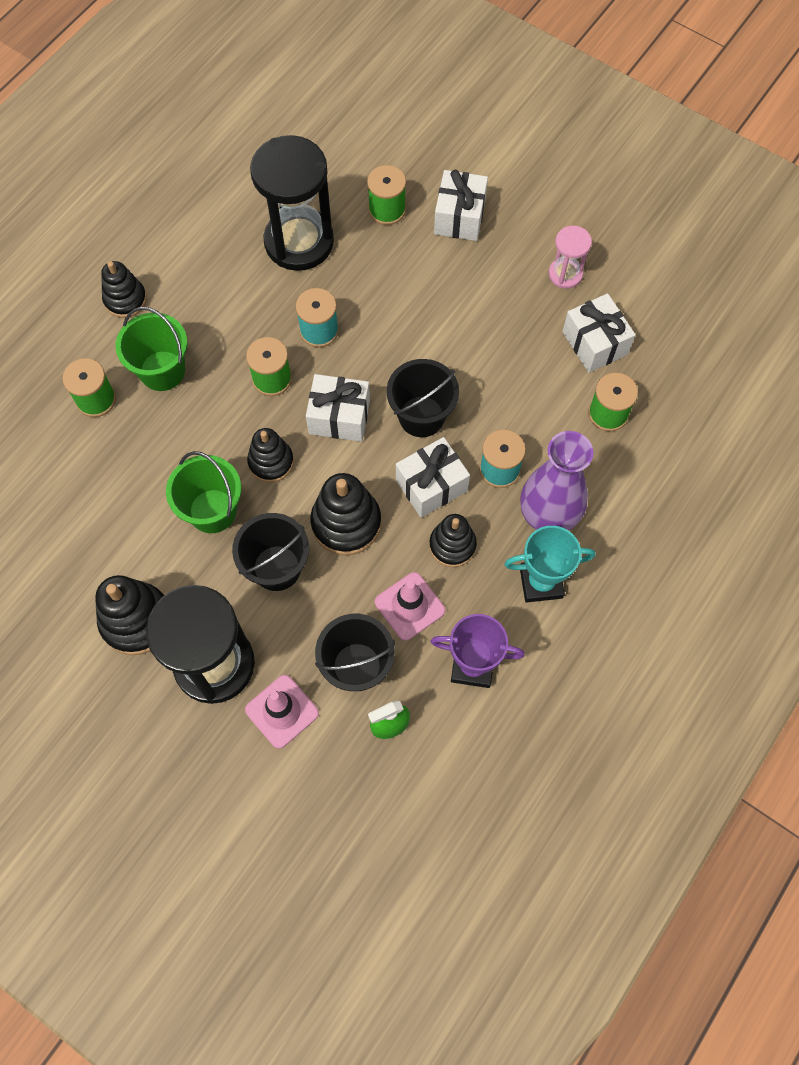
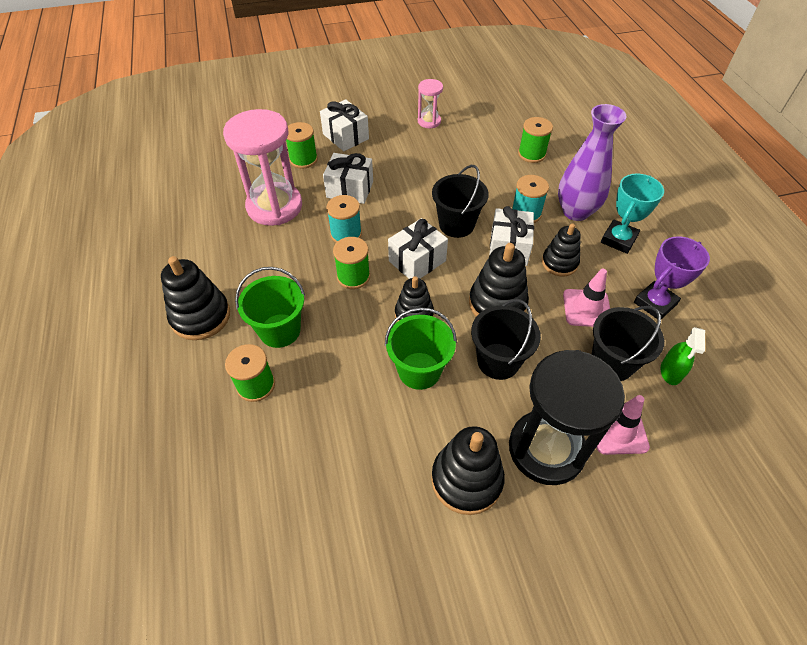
camera: 50 degrees left, 15 degrees down
black stacking toy [101,261,147,318] -> black stacking toy [161,256,230,340], size x1.51
black hourglass [250,135,334,271] -> pink hourglass [223,109,302,226]
white gift [562,293,635,373] -> white gift moved to [323,153,373,204]

